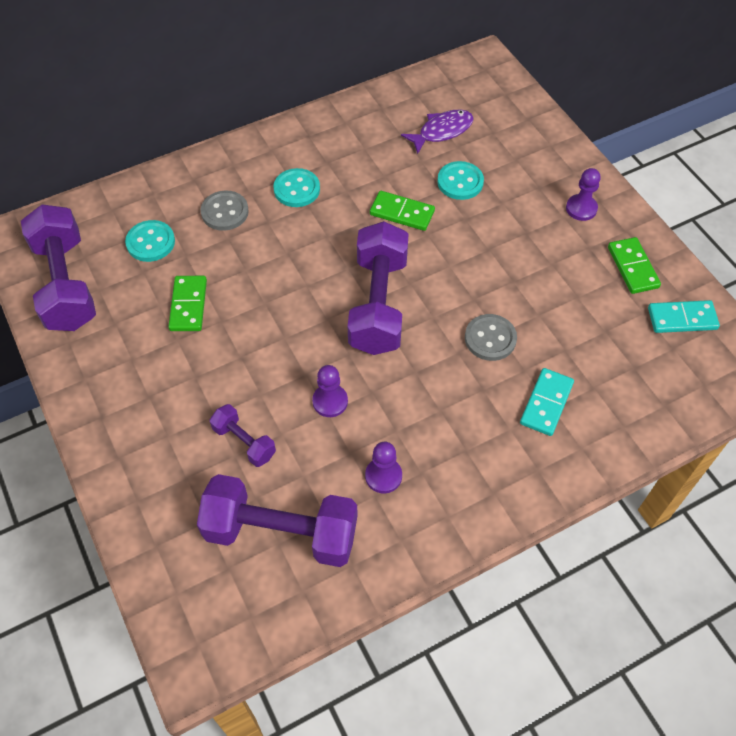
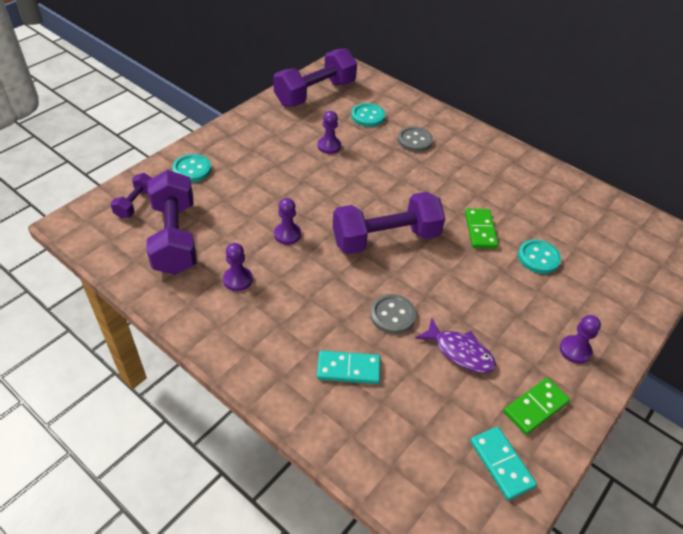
camera: 65 degrees right, 10 degrees down
green domino [168,276,207,331] -> purple pawn [318,111,341,154]
purple dumbbell [210,404,276,467] -> purple dumbbell moved to [110,173,152,219]
turquoise button [273,168,320,207] -> turquoise button moved to [172,154,212,182]
purple fish [401,110,474,154] -> purple fish moved to [415,318,496,373]

